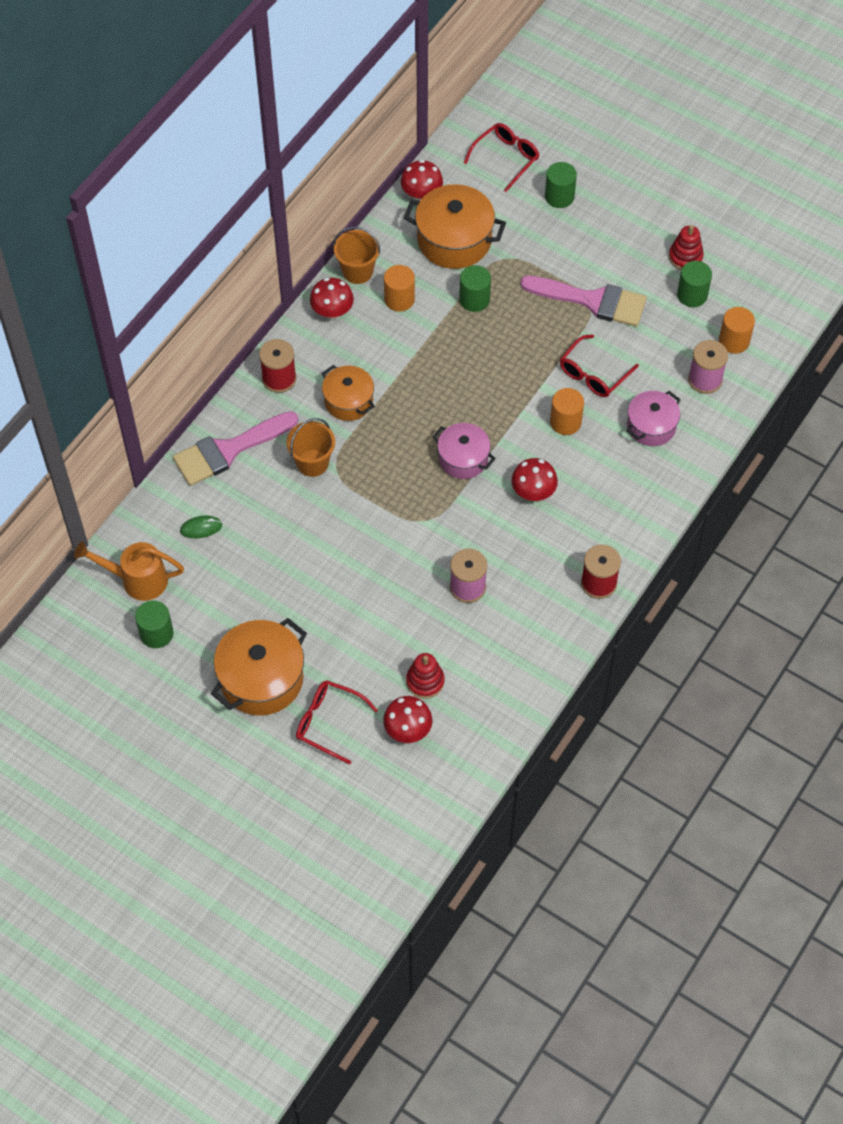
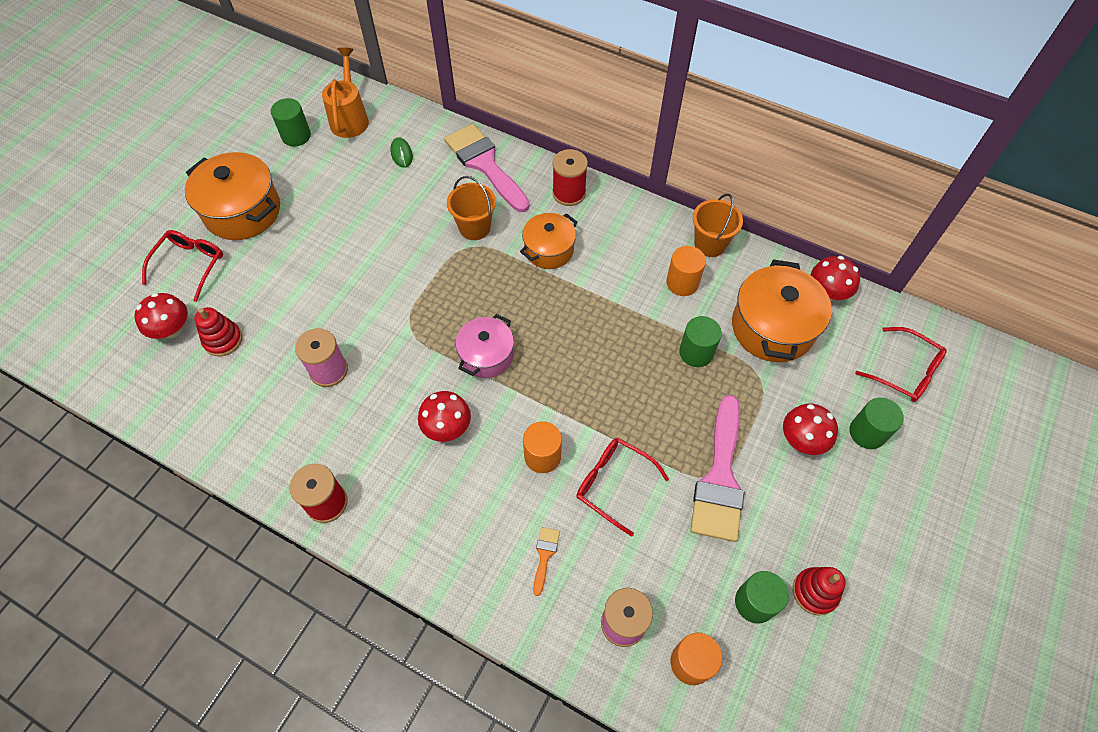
camera: 85 degrees right, 0 degrees up
red mushroom [310,278,354,319] -> red mushroom moved to [783,404,838,455]
pink pot [626,391,681,446] -> orange brush [533,527,560,596]

